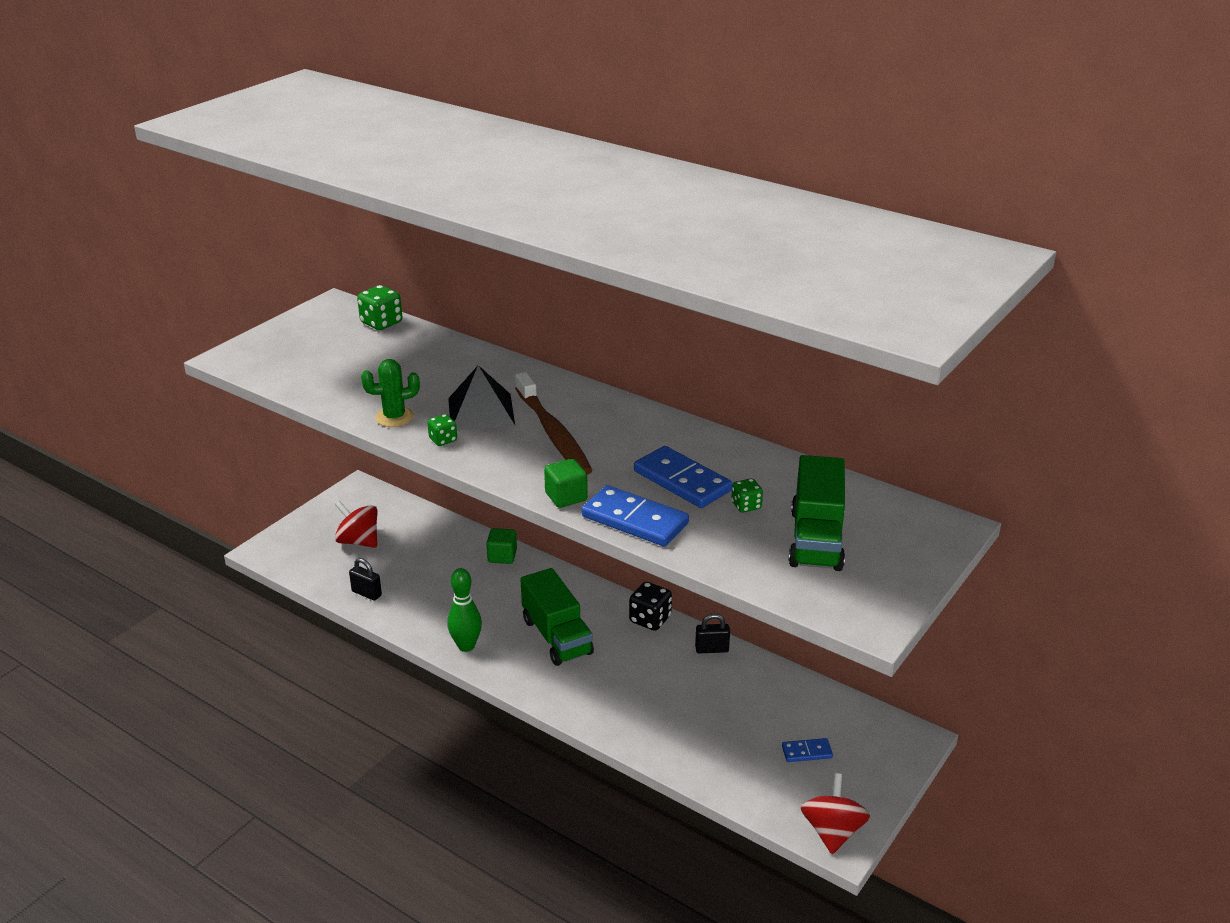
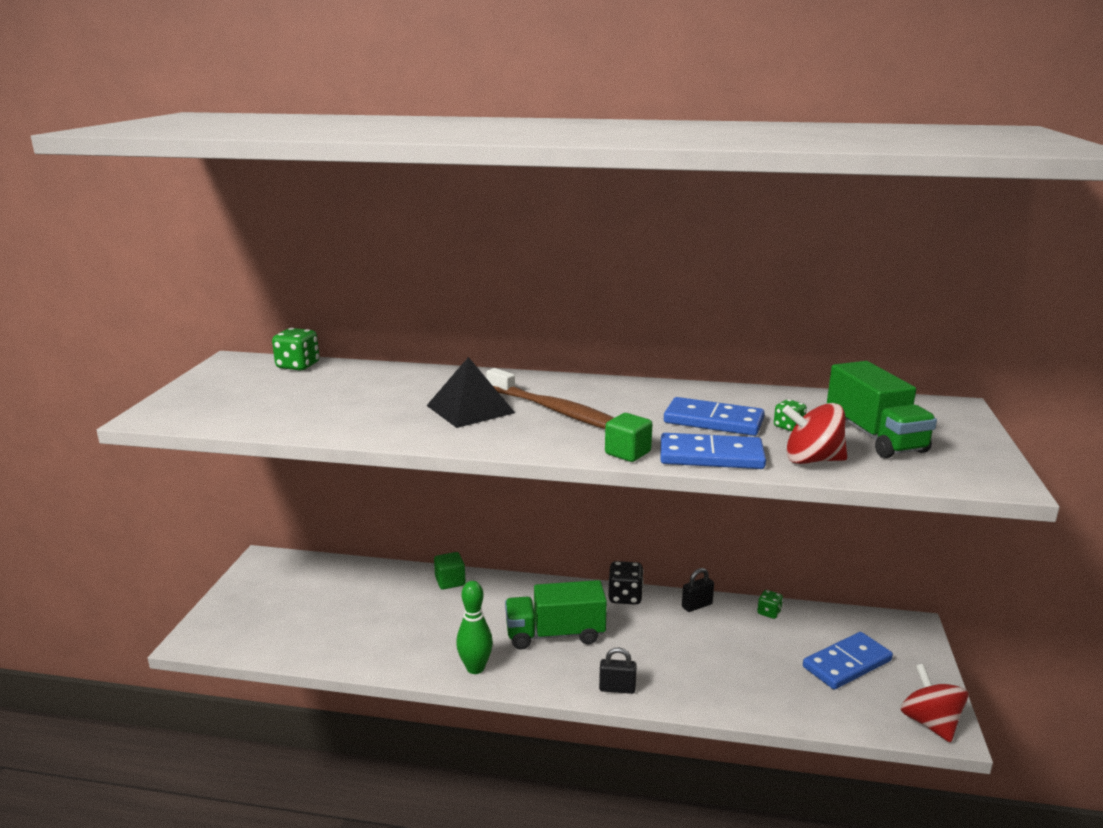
camera: 25 degrees left, 10 degrees down
red spinning top [335,501,377,548] -> red spinning top moved to [782,403,847,464]
black padlock [349,558,382,601] -> black padlock moved to [599,647,637,694]
green cactus [361,359,420,427] -> none
green dice [427,414,457,446] -> green dice moved to [757,590,783,619]
green truck [520,568,594,666] -> green truck turned 135 degrees clockwise [505,580,607,650]
blue domino [782,738,833,762] -> blue domino [803,632,893,690], size x1.89

